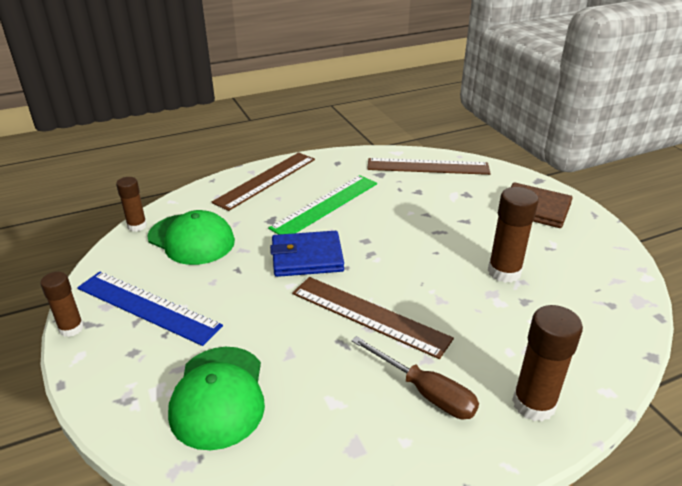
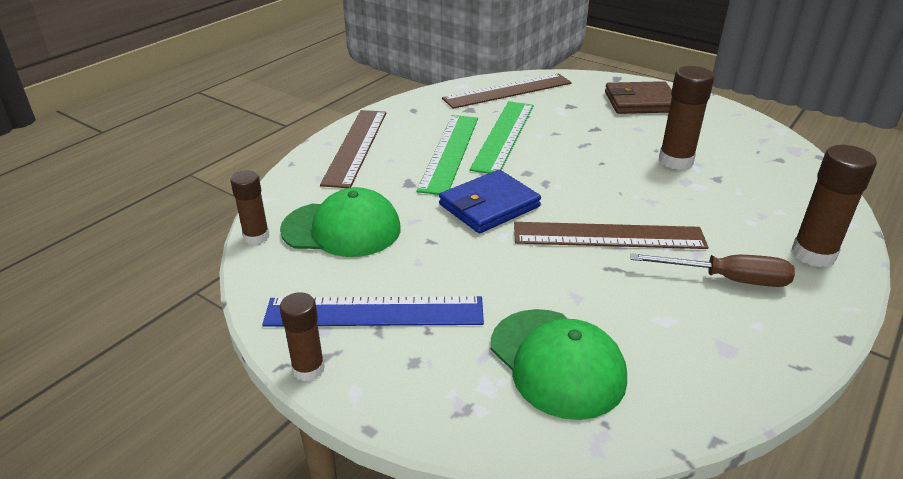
camera: 30 degrees left, 0 degrees up
none -> green ruler [470,101,533,174]

